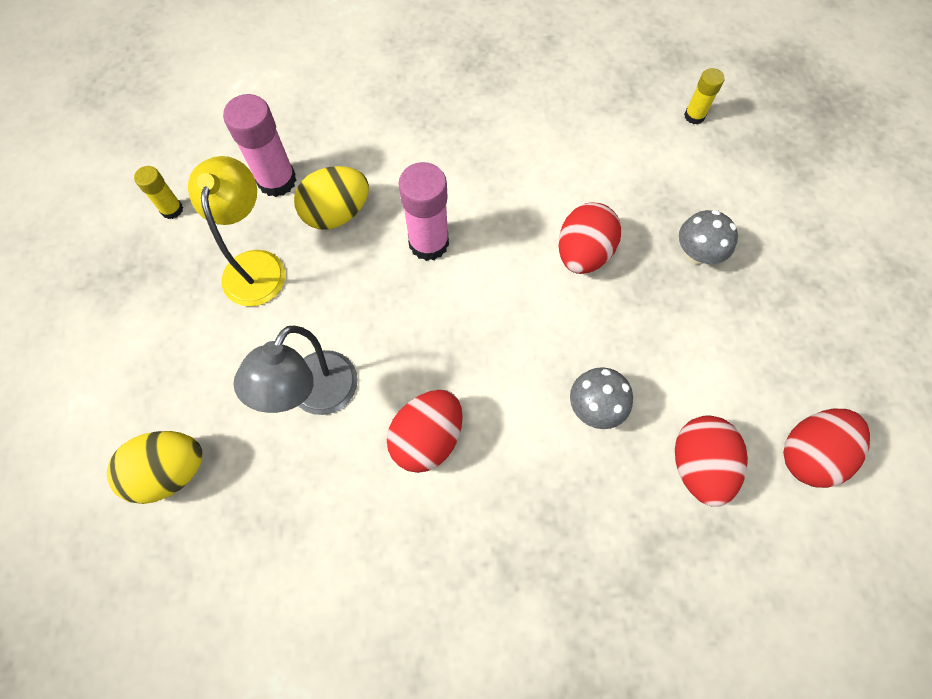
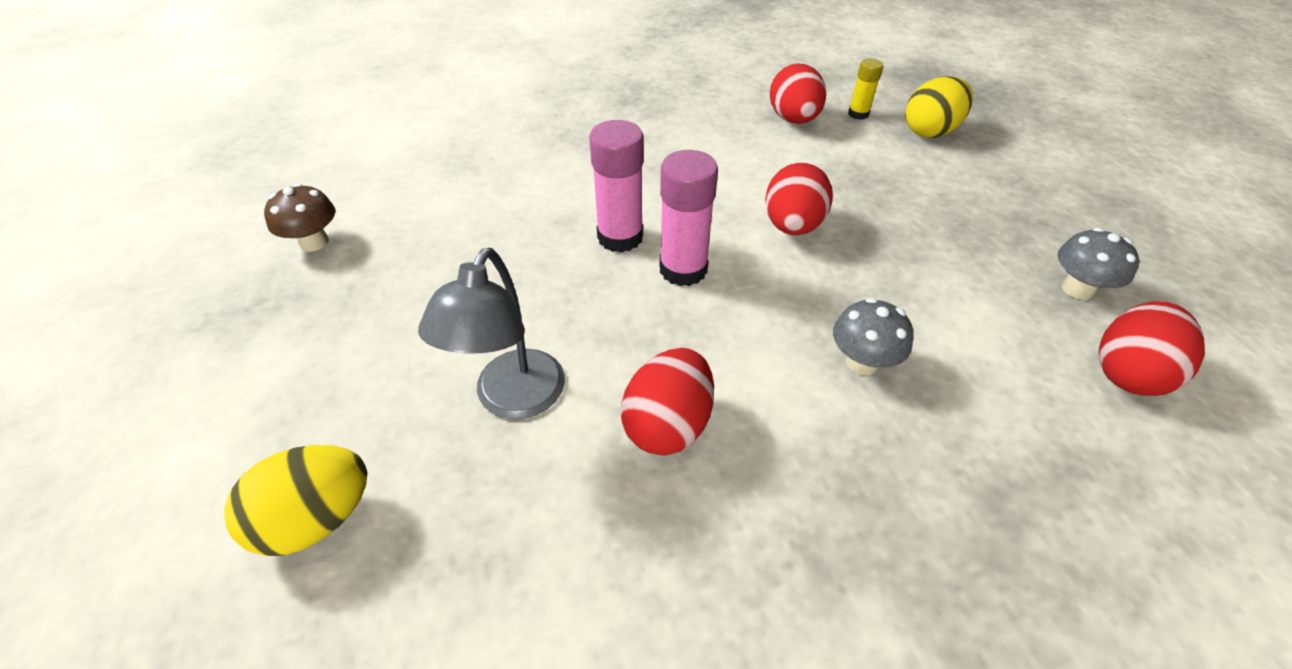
camera: 10 degrees left, 20 degrees down
yellow glue stick [134,166,183,219] -> brown mushroom [264,183,335,252]
yellow lamp [188,156,286,306] -> none
pink glue stick [223,94,296,197] -> pink glue stick moved to [660,150,718,286]
yellow egg [294,166,369,230] -> yellow egg moved to [905,76,973,138]
red egg [675,416,748,507] -> red egg moved to [770,63,826,124]
grey mushroom [679,210,738,264] -> grey mushroom moved to [1058,228,1139,300]

